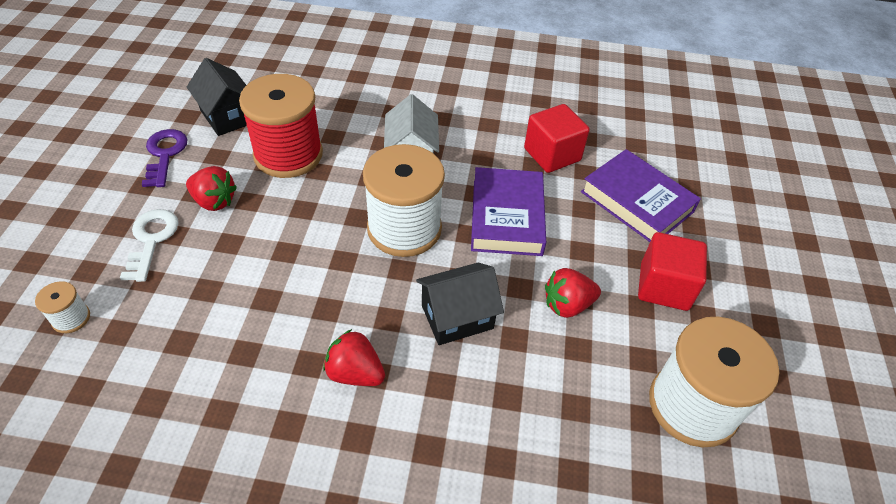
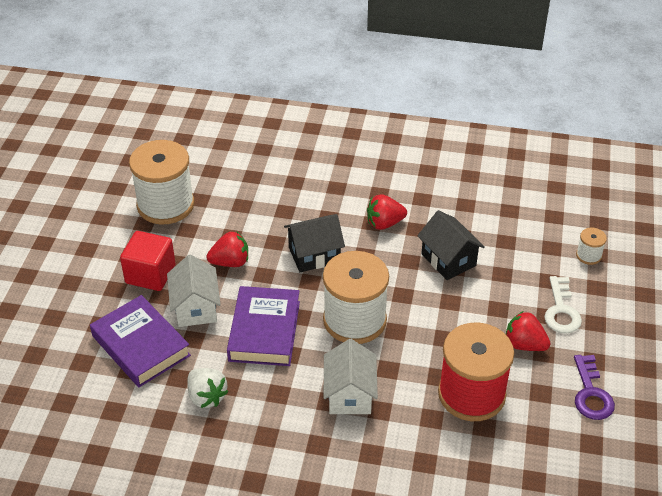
camera: 175 degrees left, 5 degrees down
black house [187,58,247,136] -> black house moved to [417,210,485,280]
red strawberry [323,329,385,386] -> red strawberry turned 135 degrees clockwise [367,194,407,230]
red cube [524,104,590,173] -> white strawberry [187,368,229,408]
none -> white house [167,255,221,327]

